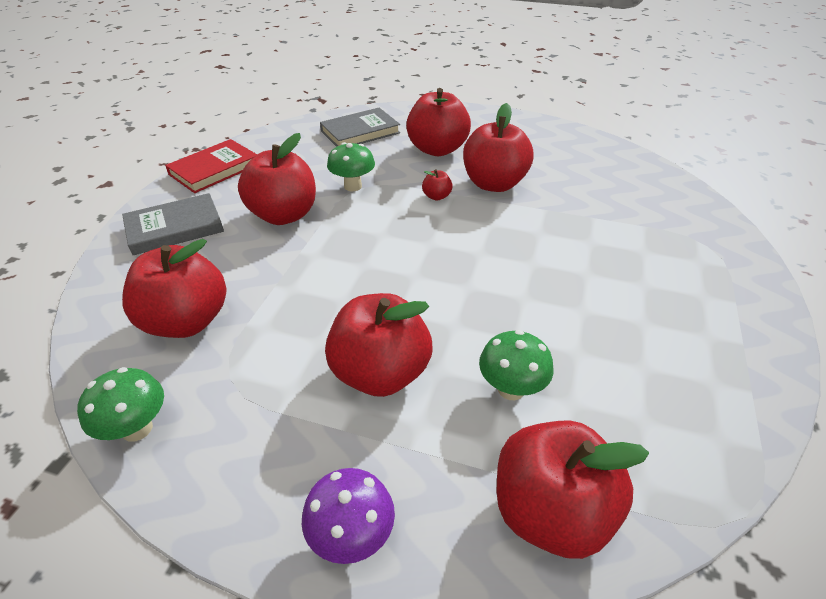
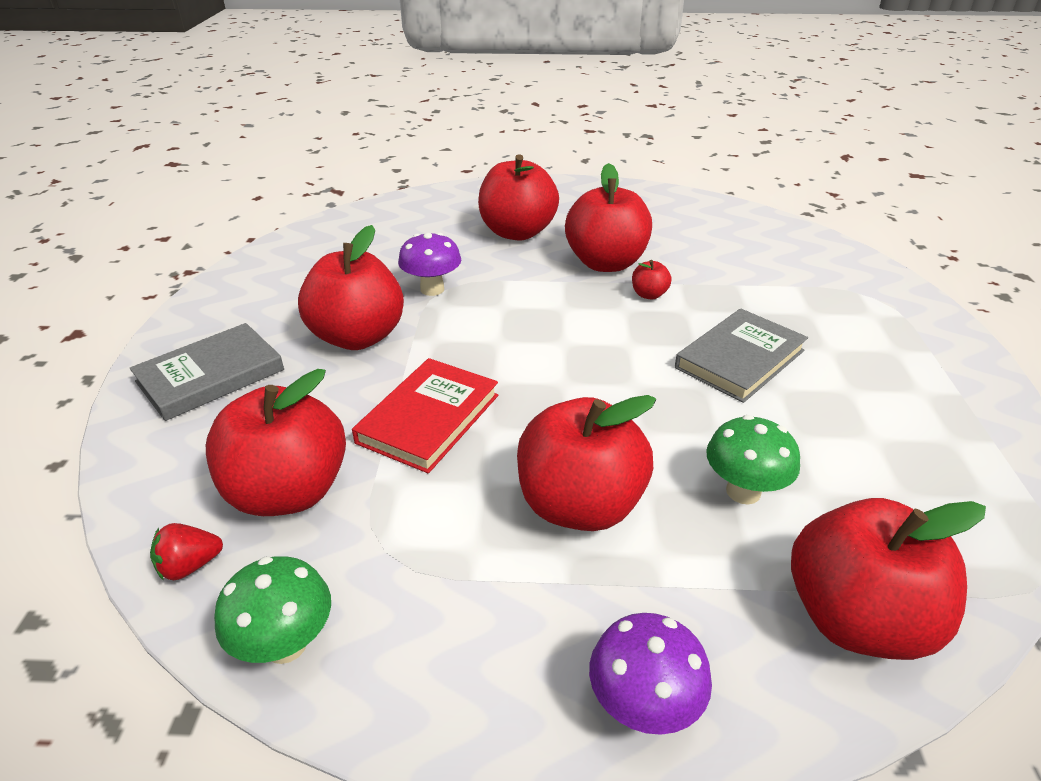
camera: 15 degrees left, 5 degrees down
red book [165,139,257,193] -> red book moved to [352,358,498,473]
grey book [320,108,400,147] -> grey book moved to [675,308,808,403]
green mushroom [327,142,375,191] -> purple mushroom [398,233,461,296]
red apple [422,170,453,200] -> red apple moved to [632,260,672,299]
none -> red strawberry [150,523,223,581]

